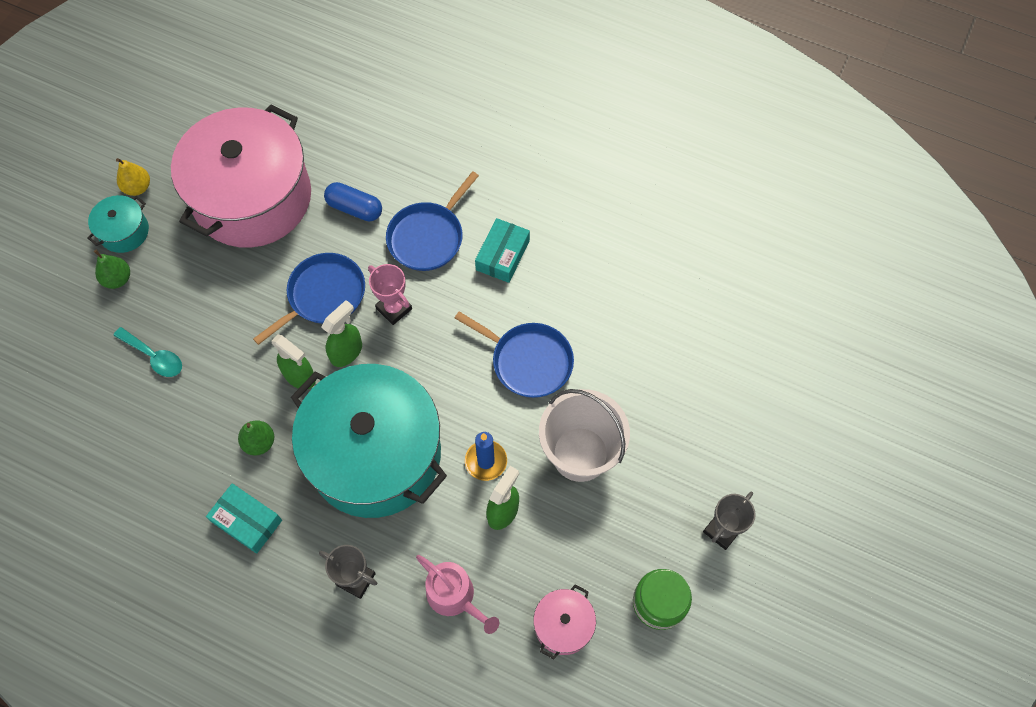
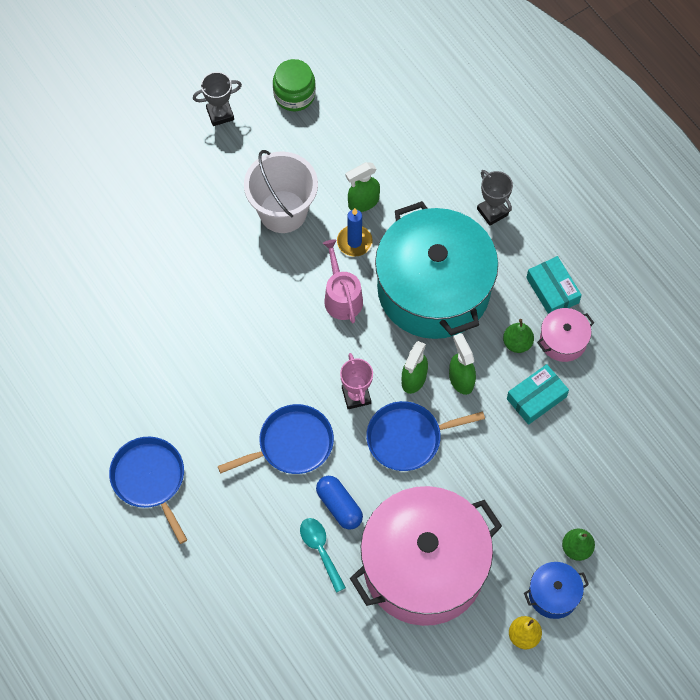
camera: 150 degrees left, 0 degrees up
turquoise pot [88,195,149,253] -> blue pot [524,562,589,619]
turquoise spoon [113,327,182,377] -> turquoise spoon moved to [300,518,346,592]
green spray bottle [321,300,362,367] -> green spray bottle turned 45 degrees counterclockwise [402,341,428,394]
pink watering can [416,555,499,634] -> pink watering can moved to [323,239,363,323]
blue pan [455,312,574,398] -> blue pan moved to [109,437,187,544]
turquoise box [475,218,530,283] -> turquoise box moved to [507,364,569,425]
pink pot [533,584,596,659] -> pink pot moved to [537,308,594,362]

